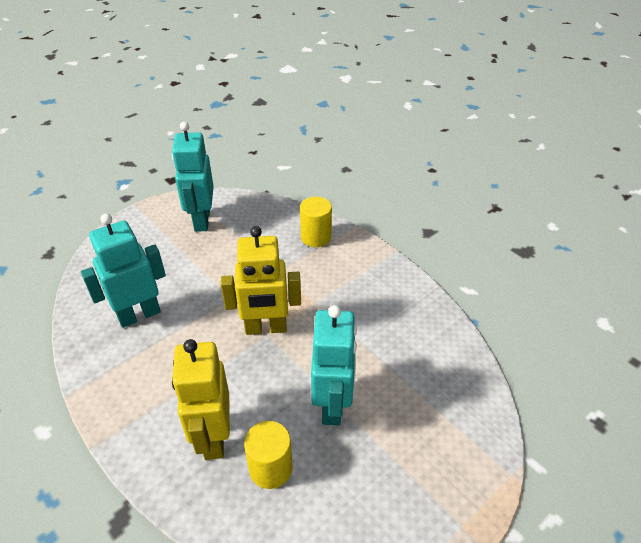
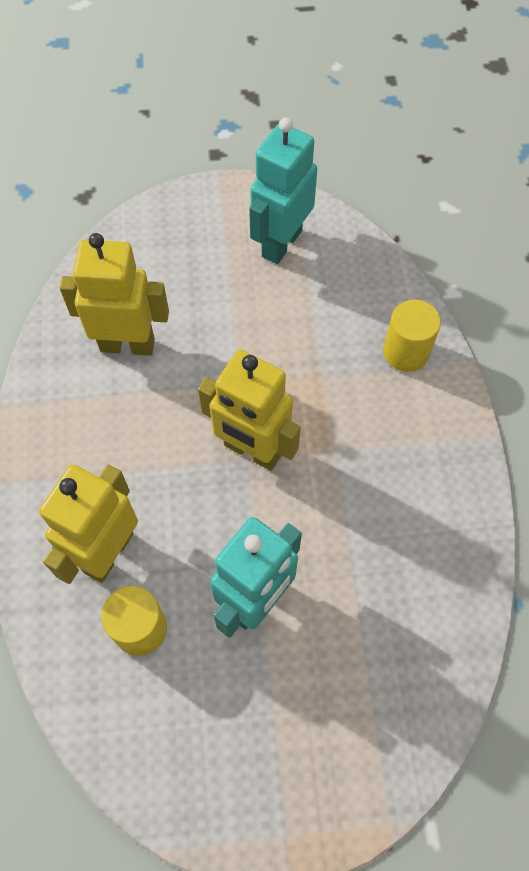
camera: 35 degrees right, 20 degrees up
turquoise robot [81,214,166,328] -> yellow robot [60,233,169,356]

